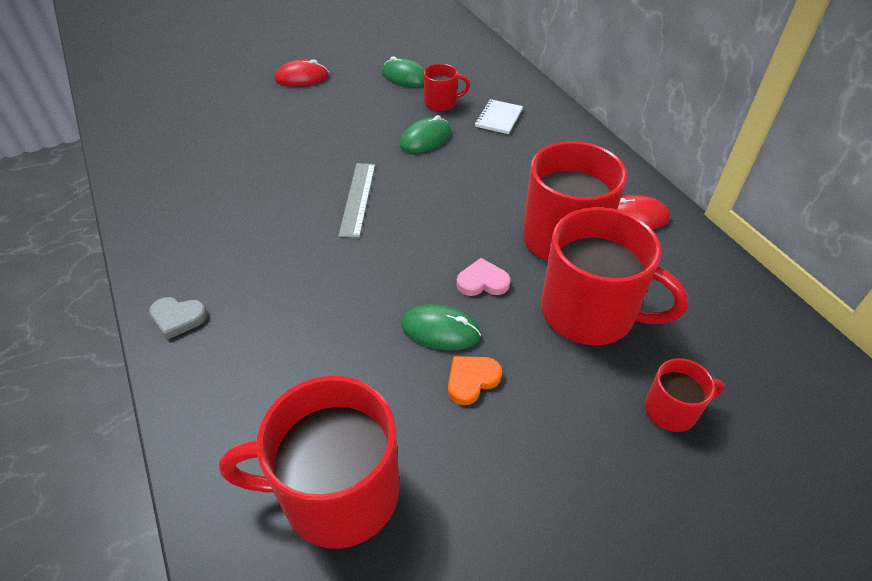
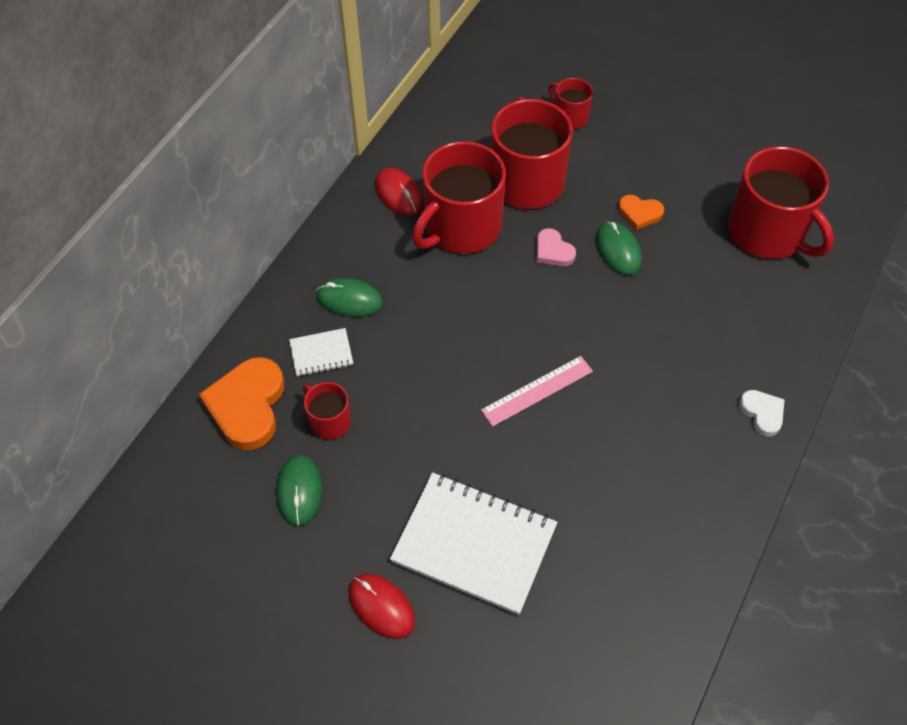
camera: 125 degrees left, 10 degrees up
grey heart [149,297,207,340] -> white heart [739,390,785,436]
grey ruler [338,163,375,238] -> pink ruler [481,356,593,427]
green mouse [400,115,451,153] -> green mouse moved to [316,278,383,317]
none -> orange heart [199,357,285,450]
none -> white notebook [390,472,557,615]

